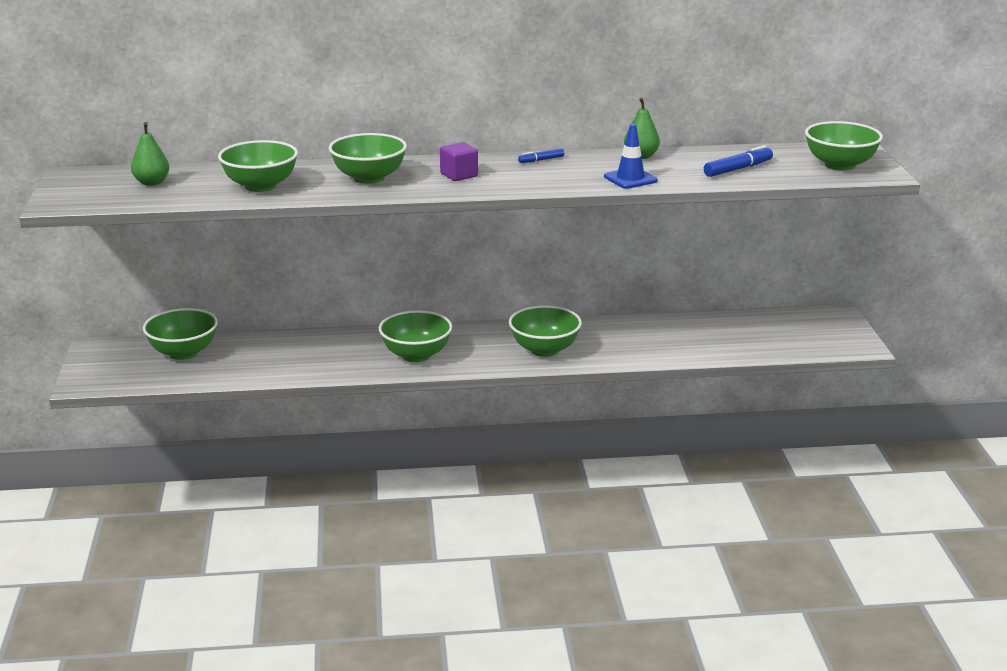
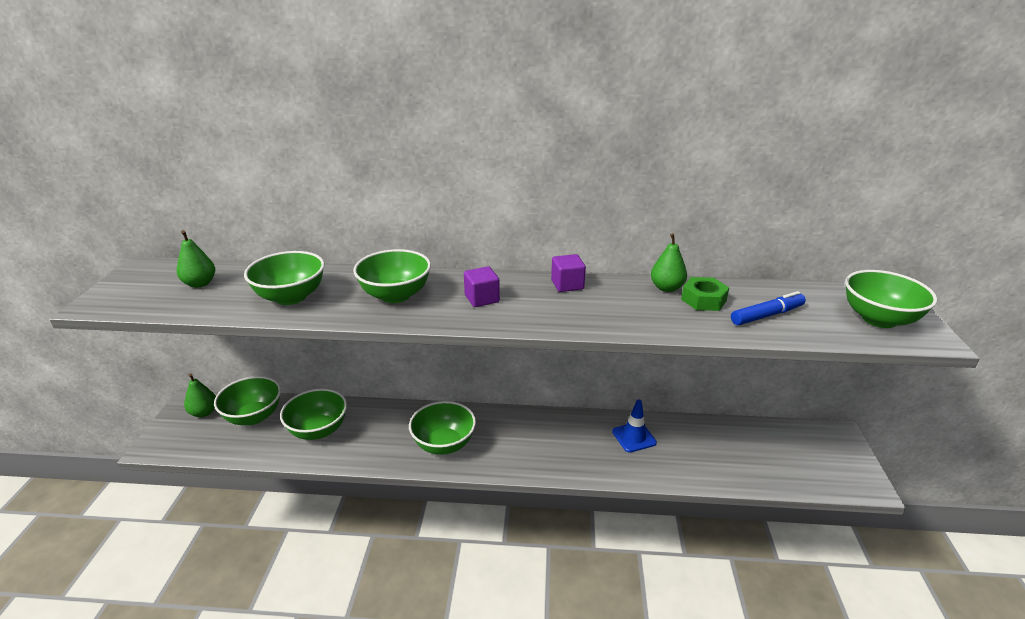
camera: 10 degrees right, 5 degrees up
green bowl [509,305,582,357] -> green bowl moved to [280,389,347,440]
blue marker [518,149,564,163] -> purple cube [551,254,586,292]
blue traffic cone [604,124,658,189] -> blue traffic cone moved to [612,399,657,453]
none -> green pear [184,373,216,417]
none -> green nut [681,277,729,311]

